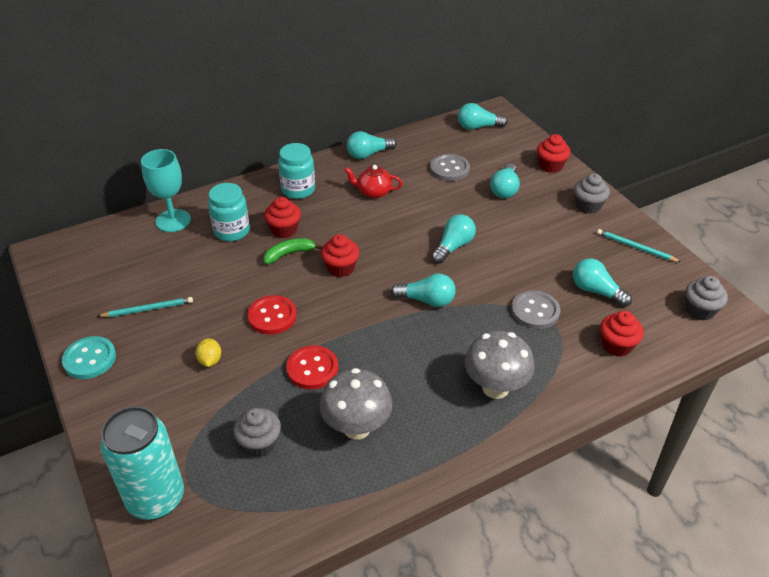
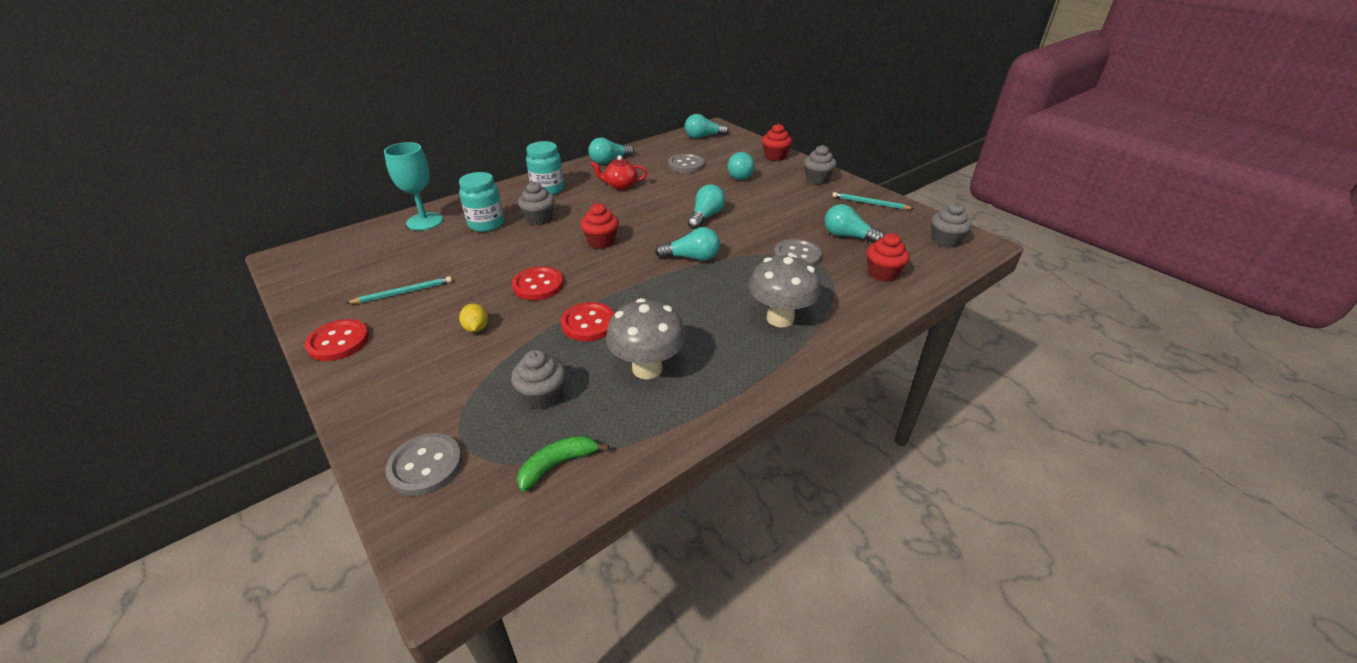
camera: 10 degrees left, 5 degrees down
turquoise button [62,336,116,379] -> red button [305,319,369,361]
turquoise can [100,406,184,520] -> grey button [385,433,462,496]
green banana [263,238,322,264] -> green banana moved to [517,435,609,491]
red cupcake [264,197,301,238] -> grey cupcake [518,182,555,225]

